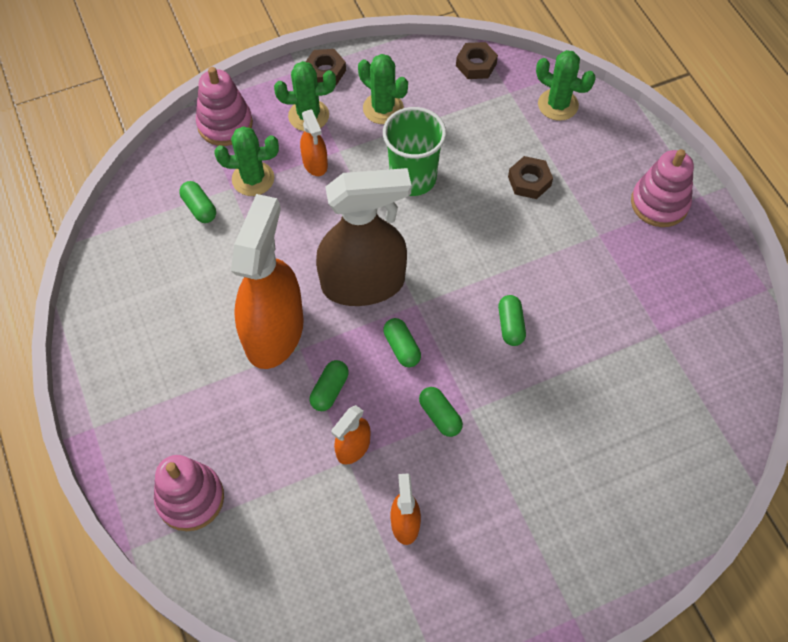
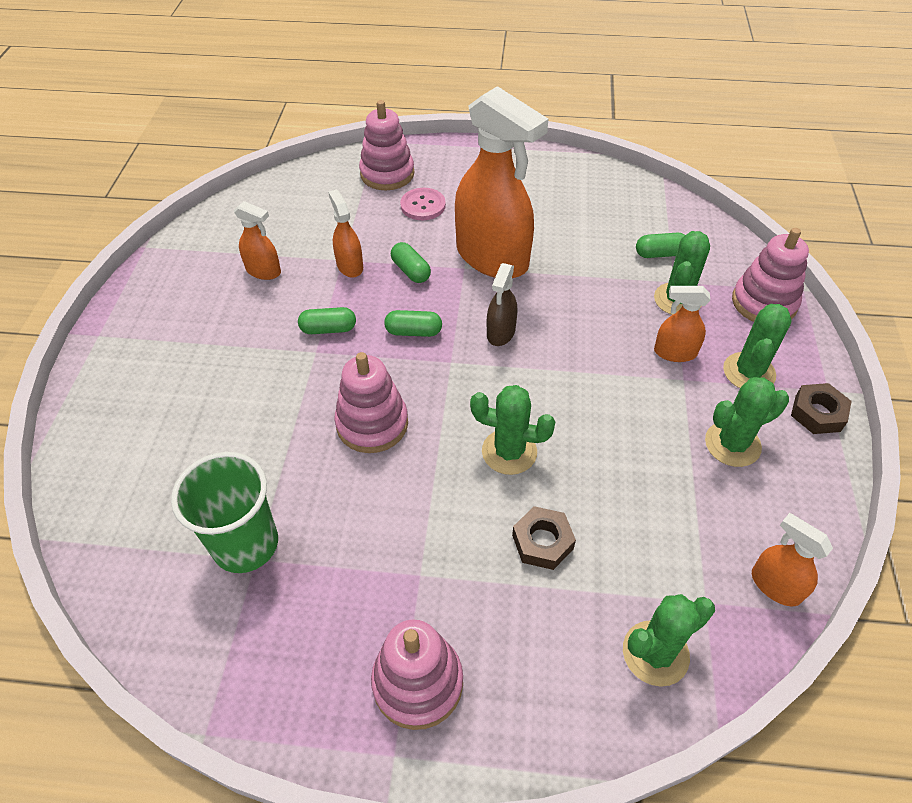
camera: 120 degrees right, 10 degrees down
brown spray bottle [316,168,411,306] -> brown spray bottle [487,263,517,346], size x0.46
green cup [383,107,446,196] -> green cup moved to [171,452,278,573]
brown nut [456,42,498,79] -> orange spray bottle [752,513,833,606]
green capsule [498,295,526,346] -> pink stacking toy [334,352,408,453]
none -> pink button [400,188,446,220]
none -> green cactus [470,385,556,475]

